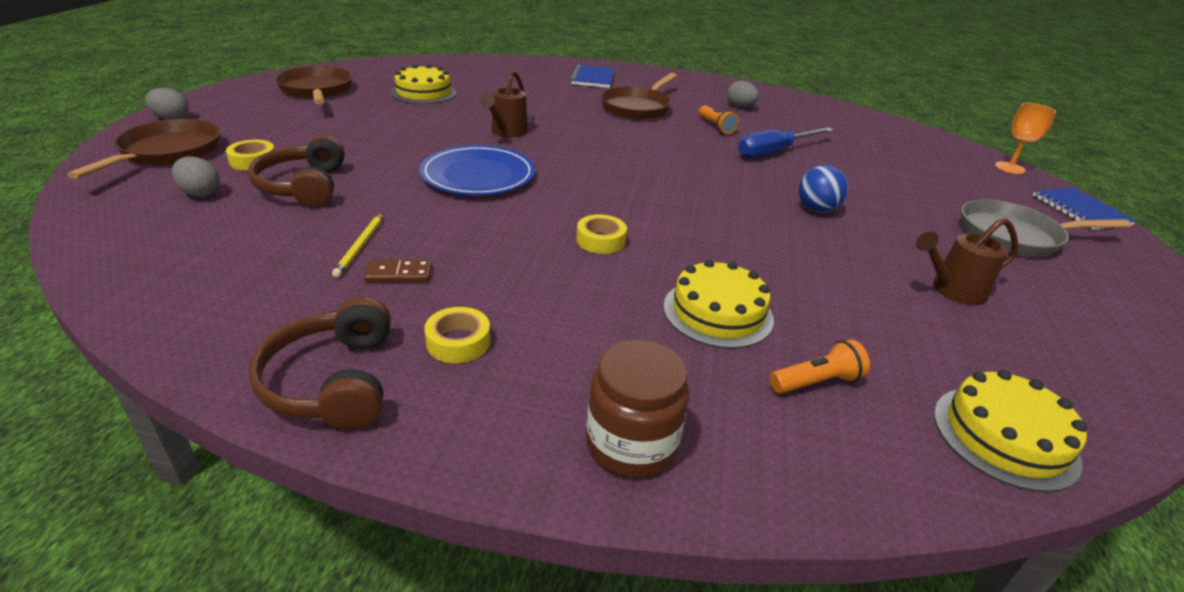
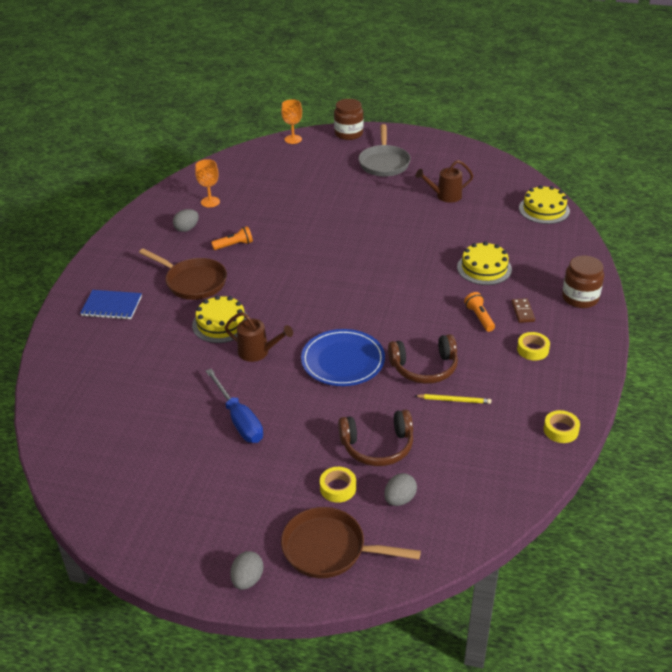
camera: 85 degrees left, 5 degrees up
brown headphones [248,296,391,430] -> brown headphones moved to [388,334,458,384]
brown pan [275,66,353,104] -> none
brown domino [364,260,432,282] -> brown domino moved to [511,298,535,323]
yellow cake [391,64,456,104] -> yellow cake moved to [192,295,249,343]
yellow tape [576,214,627,254] -> yellow tape moved to [544,410,580,443]
blue screwdriver [738,128,833,158] -> blue screwdriver moved to [206,369,263,443]
orange flashlight [770,339,870,394] -> orange flashlight moved to [464,292,495,332]
blue ball [799,165,848,213] -> none
brown watering can [916,218,1018,305] -> brown watering can turned 90 degrees clockwise [415,160,473,203]
blue notebook [1033,187,1137,230] -> brown jar [334,99,364,140]
none -> orange goblet [195,159,220,207]

